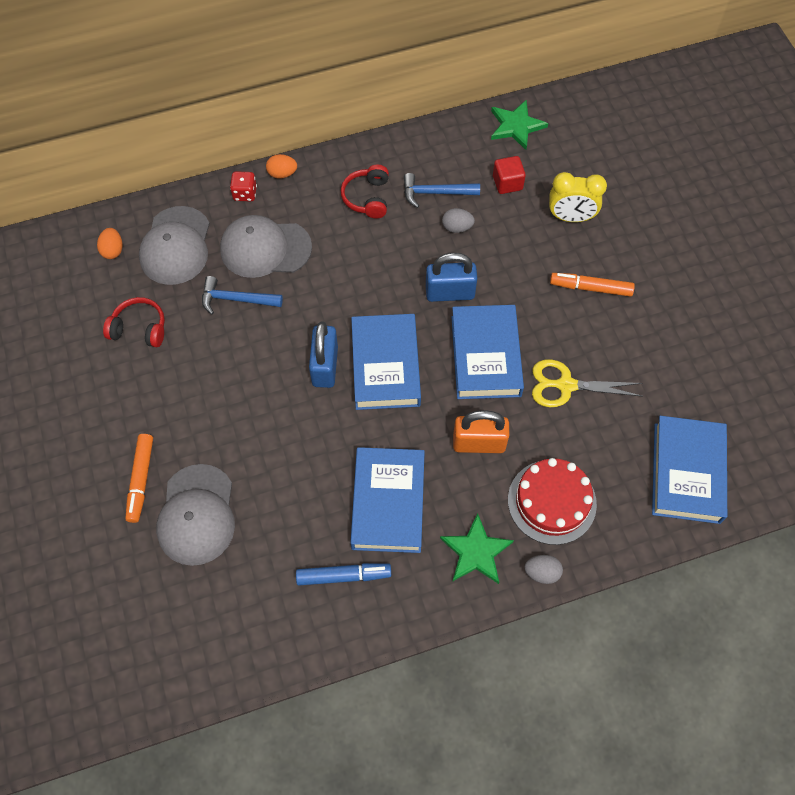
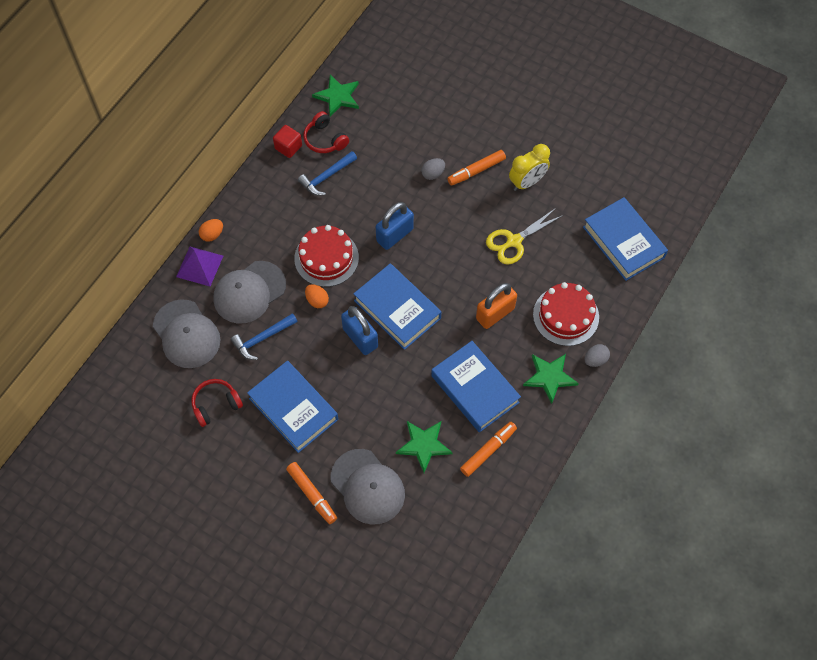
camera: 40 degrees left, 0 degrees up
orange egg [97,228,123,259] -> orange egg moved to [305,284,329,308]
red dice [230,171,257,201] -> purple pyramid [176,247,223,286]
blue marker [296,563,391,585] -> orange marker [460,422,517,477]
red headphones [341,164,389,218] -> red headphones moved to [303,111,349,153]
grey egg [442,208,475,233] -> grey egg moved to [421,158,445,180]
blue book [451,305,524,399] -> blue book moved to [247,361,338,453]
red cube [493,156,526,194] -> red cube moved to [273,125,302,158]
yellow clock [549,172,607,222] -> yellow clock moved to [509,144,550,191]
none -> red cake [294,225,359,287]
none -> green star [396,421,453,473]

